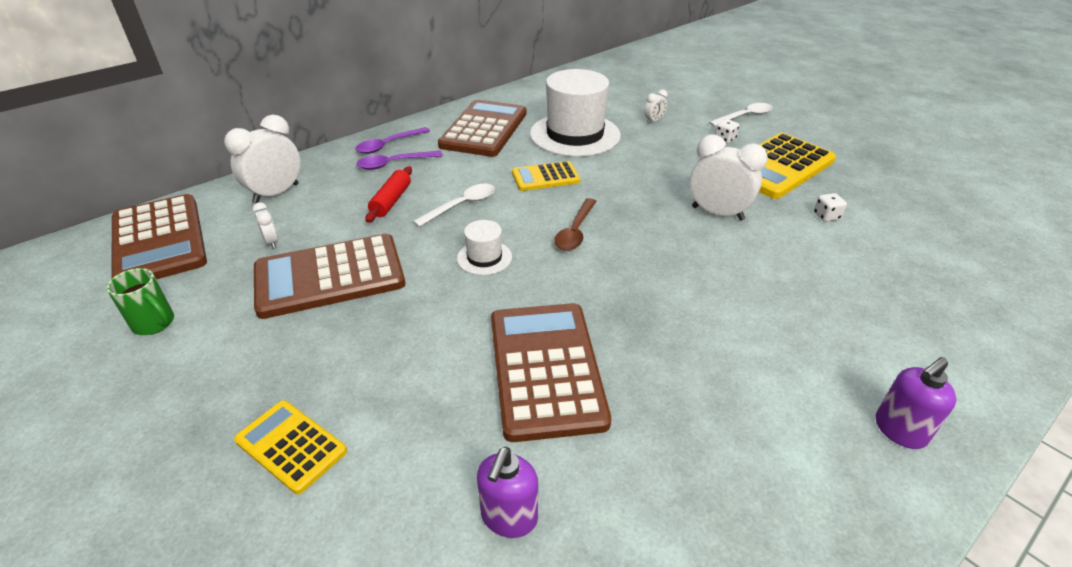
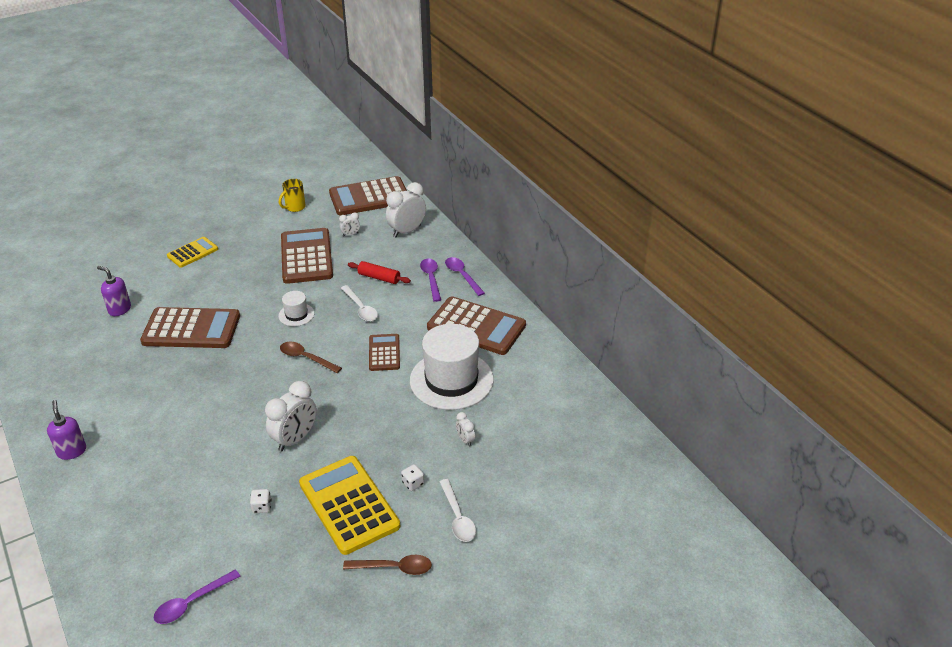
camera: 100 degrees right, 0 degrees up
green mug [106,268,174,335] -> yellow mug [279,179,306,212]
white clock [224,115,300,204] -> white clock turned 90 degrees counterclockwise [386,182,426,237]
yellow calculator [512,161,580,191] -> brown calculator [369,334,400,371]
none -> purple spoon [154,569,241,624]
none -> brown spoon [343,555,432,575]

